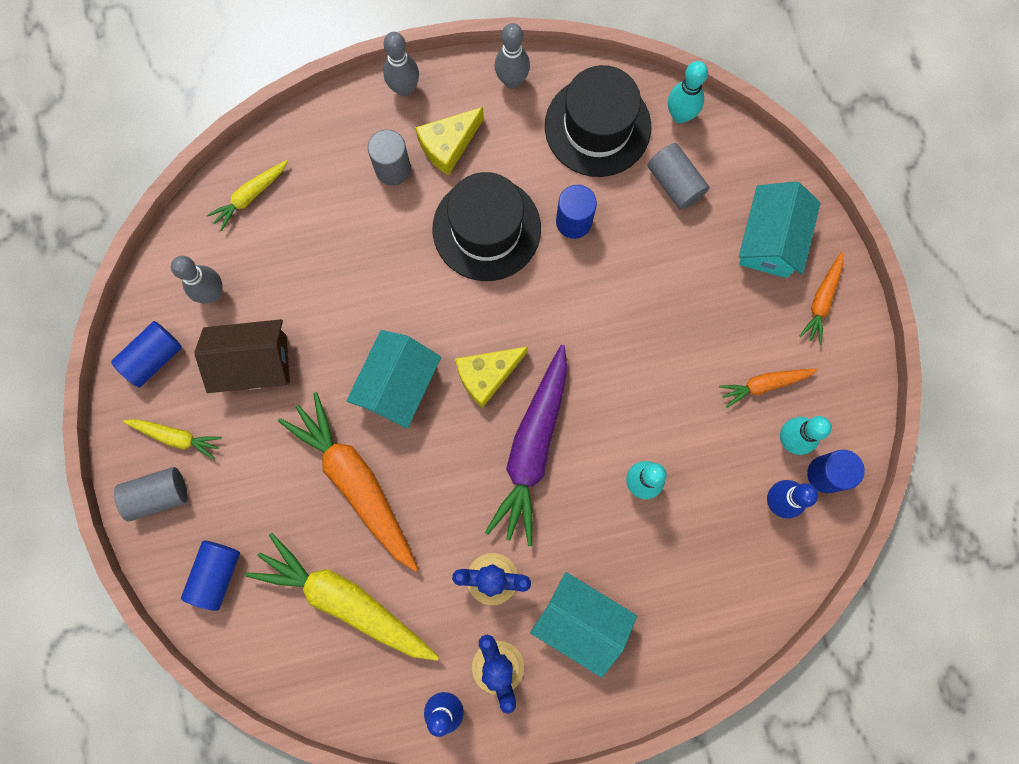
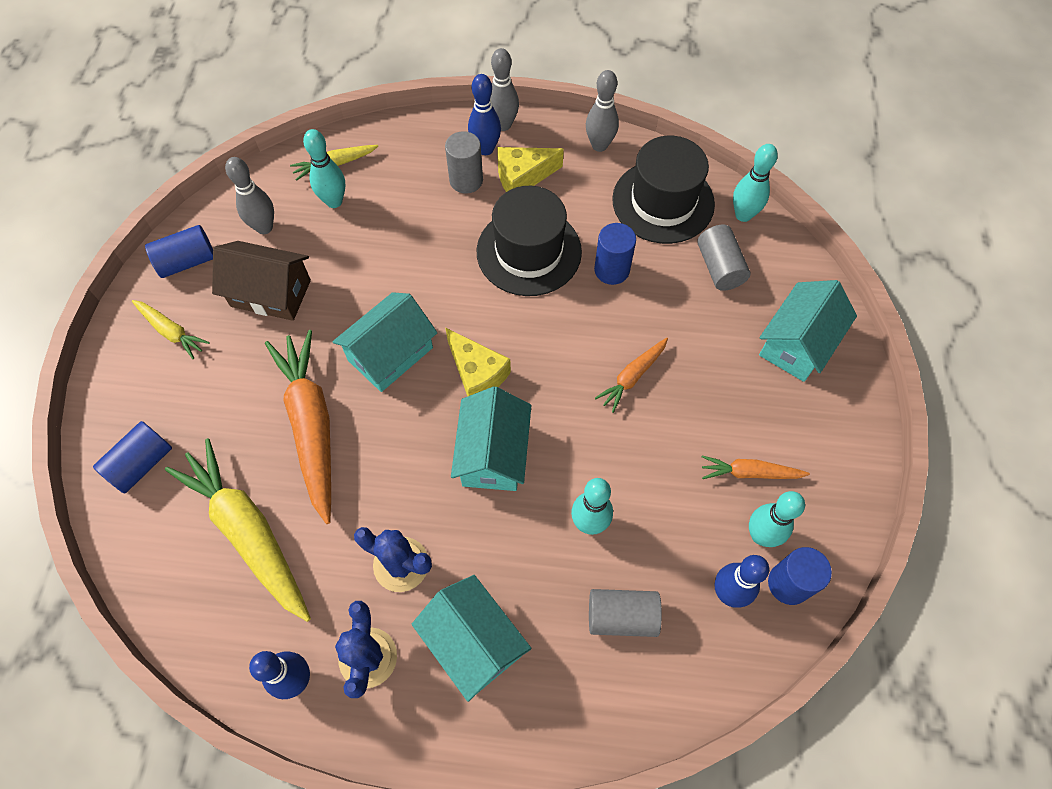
camera: 20 degrees right, 15 degrees down
grey cylinder [114,467,188,522] -> grey cylinder moved to [589,589,662,637]
yellow cheese [455,346,528,408] -> yellow cheese turned 120 degrees counterclockwise [445,328,511,396]
purple carrot [485,345,567,546] -> turquoise house [451,387,531,491]
orange carrot [799,252,843,345] -> orange carrot moved to [595,338,668,413]
none -> turquoise bowling pin [303,129,345,208]
none -> blue bowling pin [468,74,501,155]

